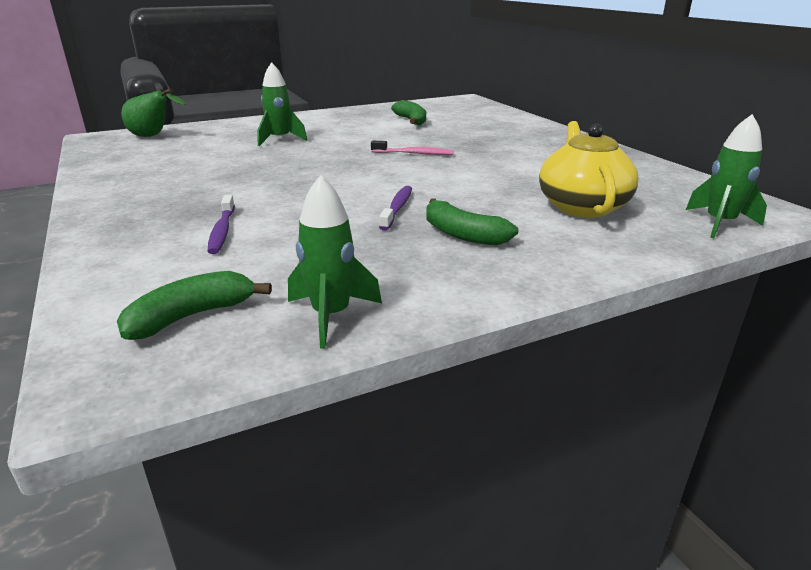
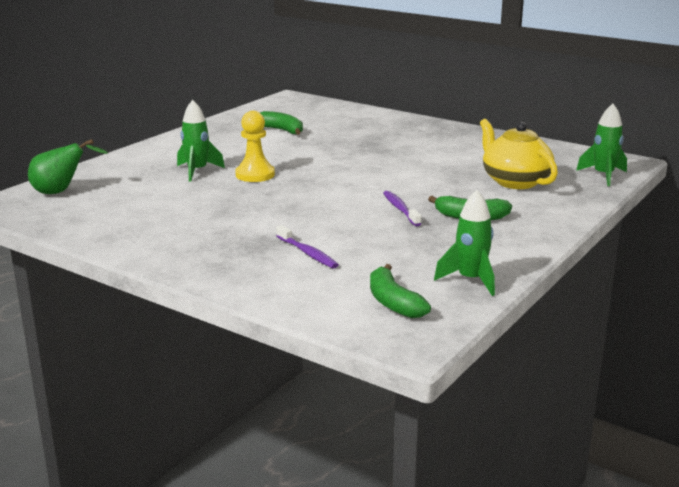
camera: 30 degrees left, 5 degrees down
green banana [117,271,272,340] -> green banana turned 45 degrees counterclockwise [370,264,431,318]
pink toothbrush [371,141,453,155] -> none
none -> yellow pawn [235,111,275,182]

